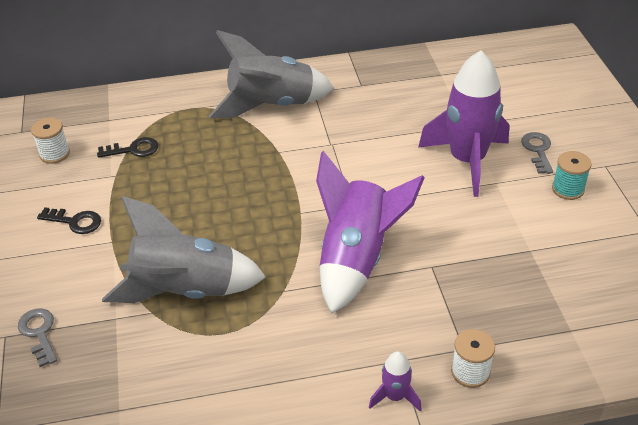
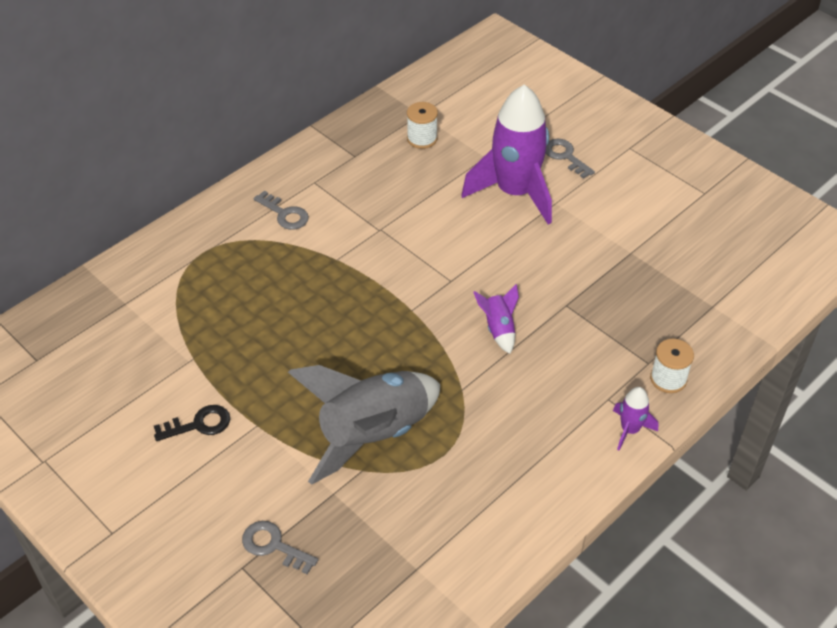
camera: 35 degrees left, 5 degrees up
white spool [31,118,70,164] -> white spool moved to [407,102,438,149]
black key [97,137,158,158] -> none
grey rocket [209,30,334,118] -> grey key [253,191,309,230]
purple rocket [316,151,425,313] -> purple rocket [473,284,519,354], size x0.44
turquoise spool [552,151,592,200] -> none

